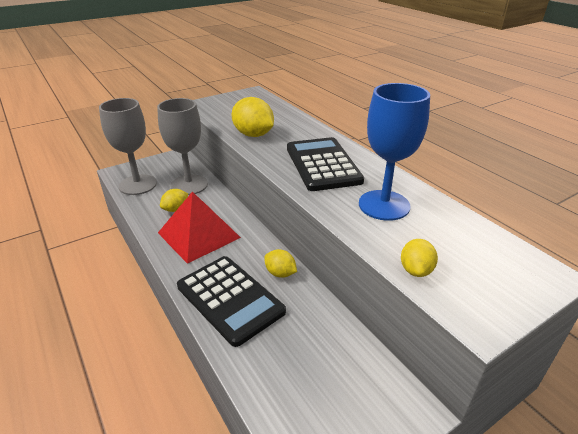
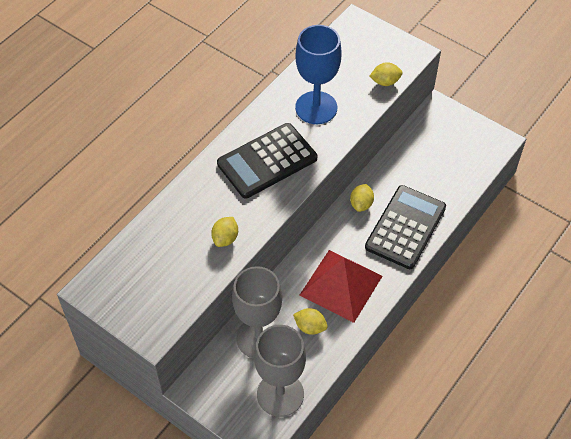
camera: 110 degrees left, 20 degrees up
yellow lemon [231,97,274,137] -> yellow lemon [211,217,238,247], size x0.58

